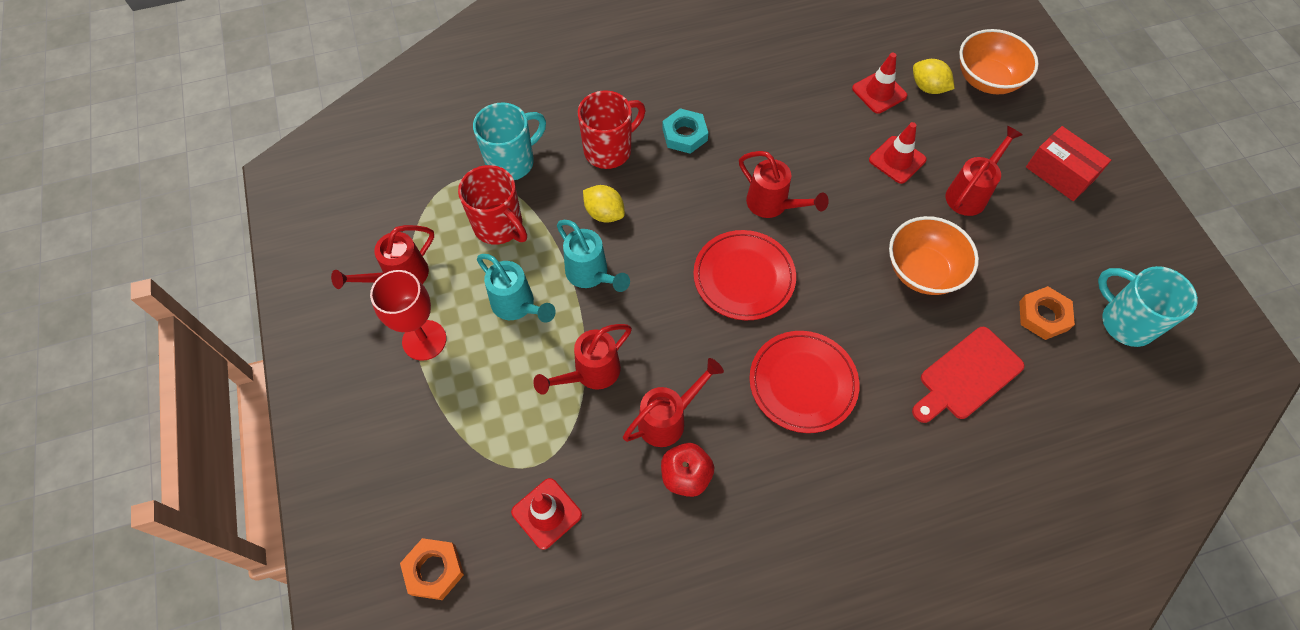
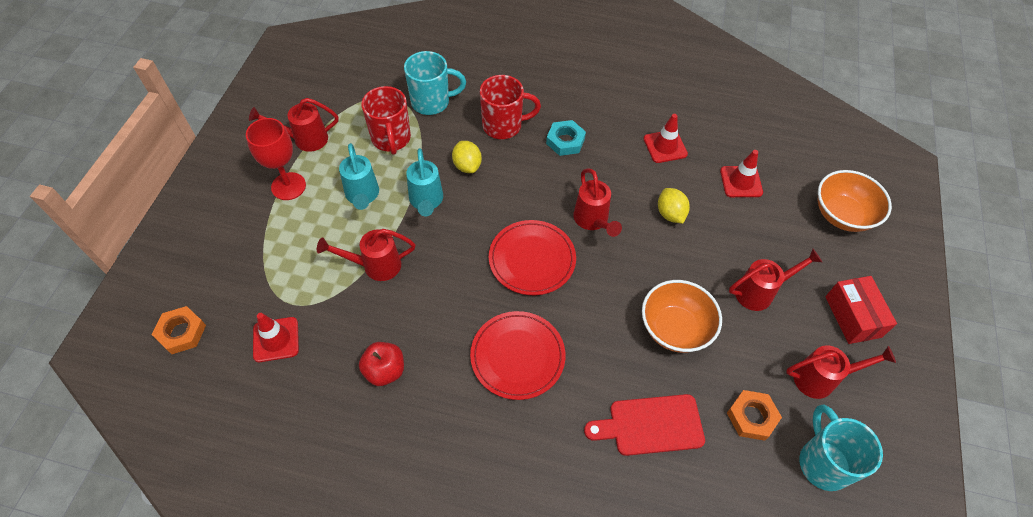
camera: 30 degrees right, 5 degrees down
red watering can [623,358,724,447] -> red watering can moved to [786,345,896,399]
red traffic cone [869,122,927,184] -> red traffic cone moved to [644,114,688,163]
yellow lemon [913,59,955,94] -> yellow lemon moved to [658,188,690,224]

